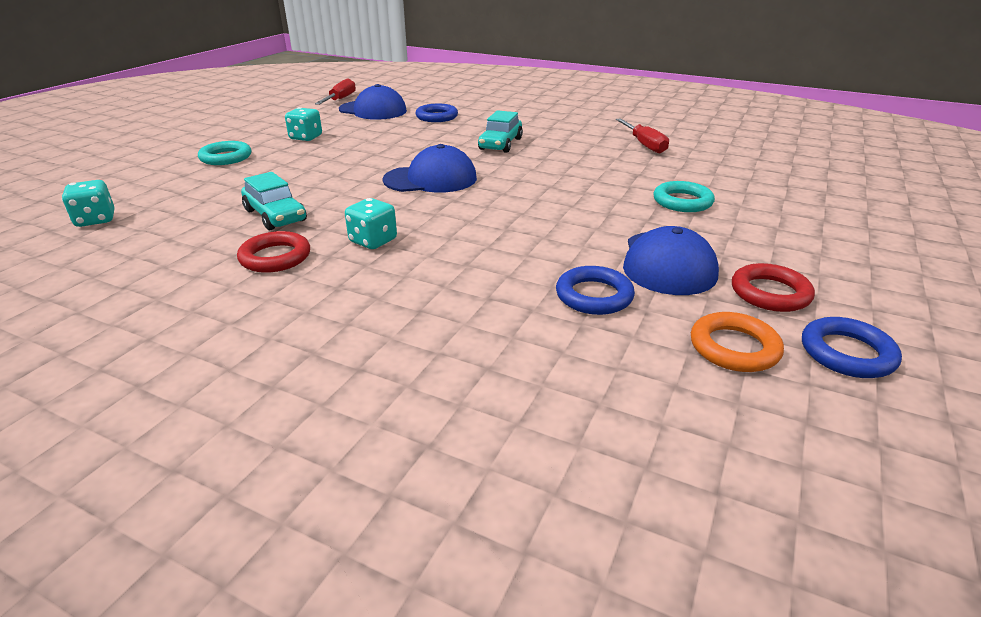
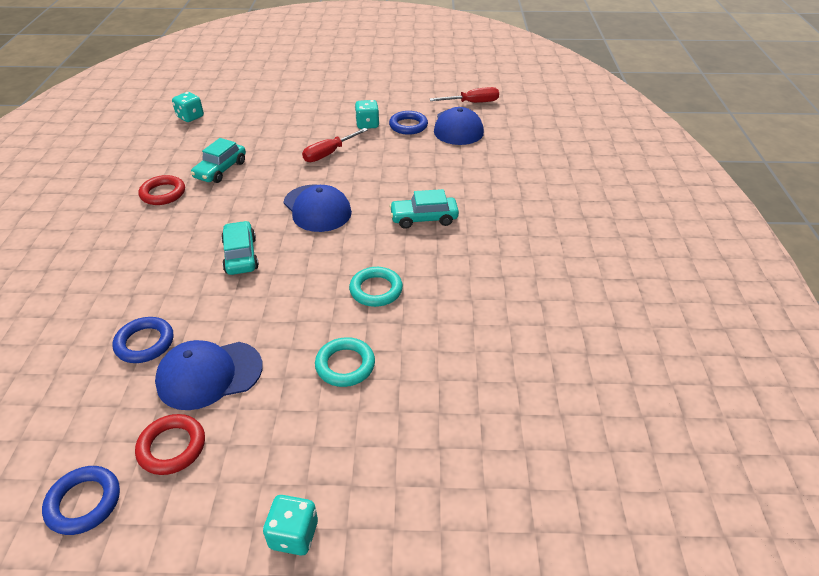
camera: 65 degrees right, 10 degrees up
turquoise ring [198,141,251,165] -> turquoise ring moved to [349,267,403,307]
turquoise dice [345,198,397,249] -> turquoise dice moved to [263,495,318,556]
blue ring [416,104,458,122] -> blue ring moved to [389,111,428,135]
red screwdriver [616,118,669,154] -> red screwdriver moved to [302,128,368,162]
orange ring [691,312,784,372] -> none
none -> turquoise car [221,221,259,275]

